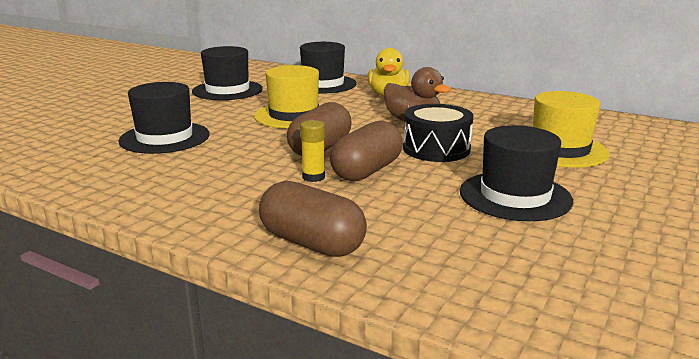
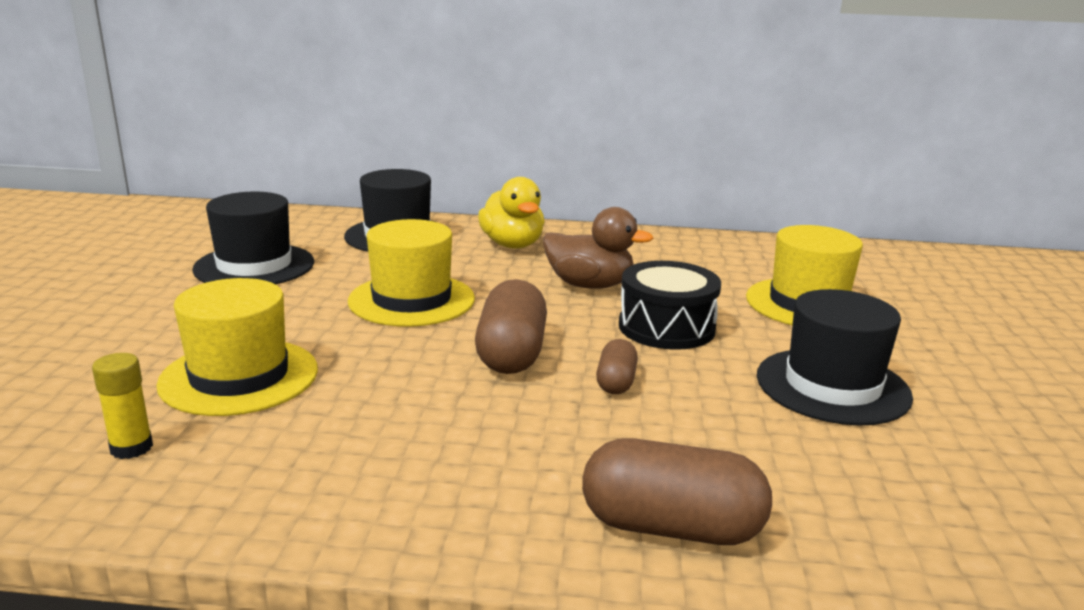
camera: 25 degrees left, 0 degrees up
black hat [118,82,210,154] -> yellow hat [156,278,318,416]
yellow glue stick [300,120,325,182] -> yellow glue stick moved to [92,353,153,459]
brown capsule [330,121,403,181] -> brown capsule [596,339,638,394], size x0.54

